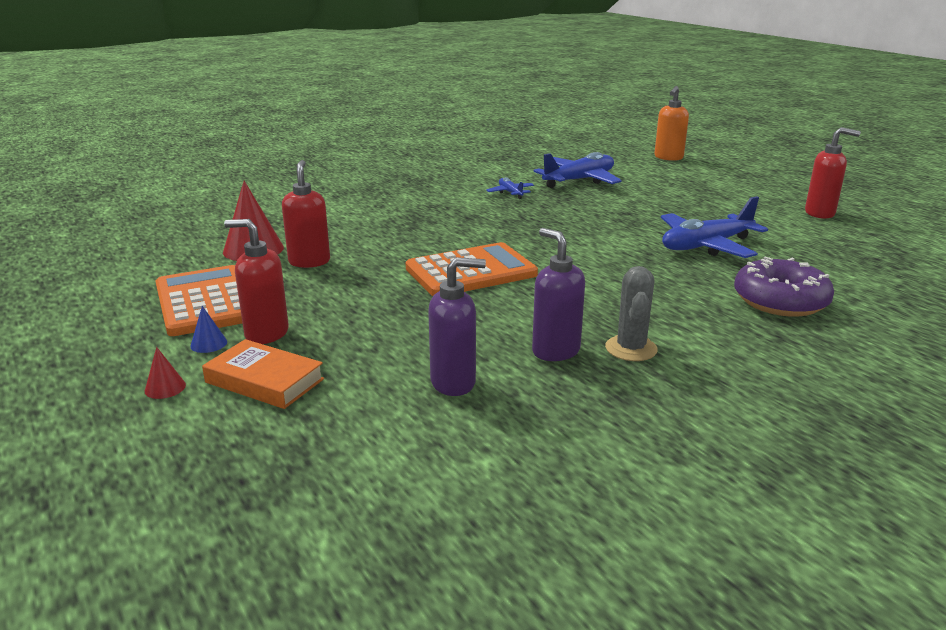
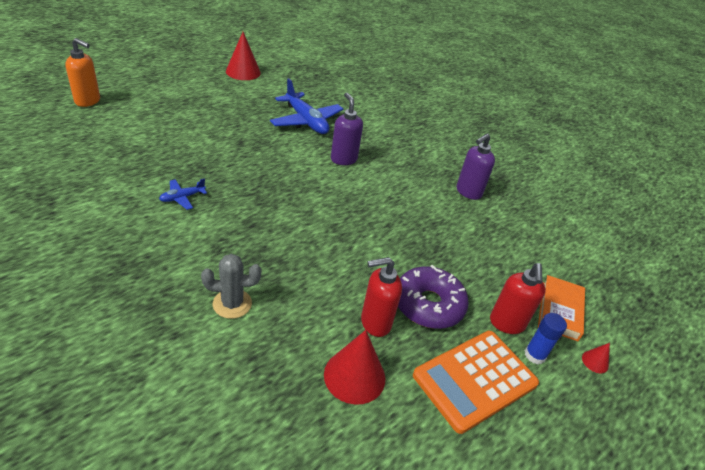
camera: 105 degrees left, 15 degrees up
blue cone [190,306,227,353] -> blue glue stick [525,313,567,364]
orange calculator [405,242,538,296] -> none
purple soap dispenser [428,257,486,396] -> purple soap dispenser moved to [331,93,363,165]
blue plane [534,152,622,188] -> none
grey cactus [605,266,658,361] -> grey cactus moved to [201,254,261,319]
purple donut [734,257,834,317] -> purple donut moved to [398,265,469,329]
red soap dispenser [805,127,861,219] -> red cone [226,32,261,80]

